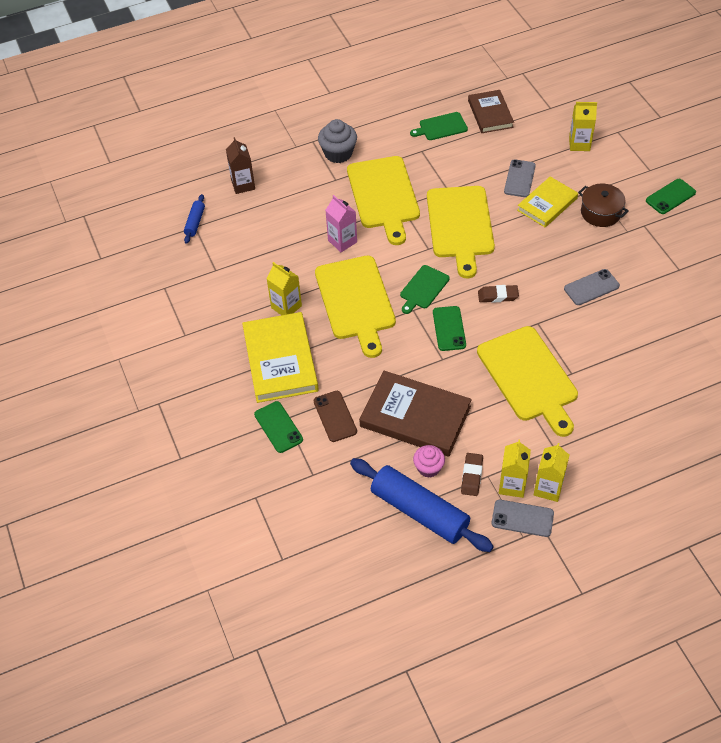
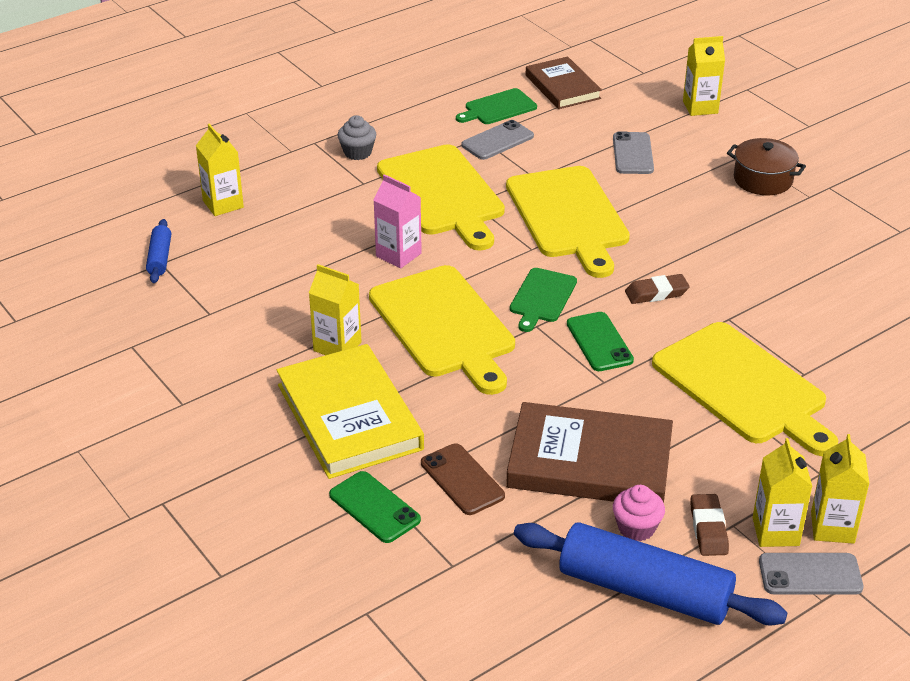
camera: 15 degrees left, 15 degrees down
brown carton [226,137,255,194] -> yellow carton [196,123,244,216]
grey cupcake [318,119,357,163] -> grey cupcake [337,115,376,160], size x0.66
yellow book [517,177,578,227] -> none
grey phone [564,269,620,305] -> grey phone moved to [462,120,534,160]
green phone [646,179,696,214] -> none

